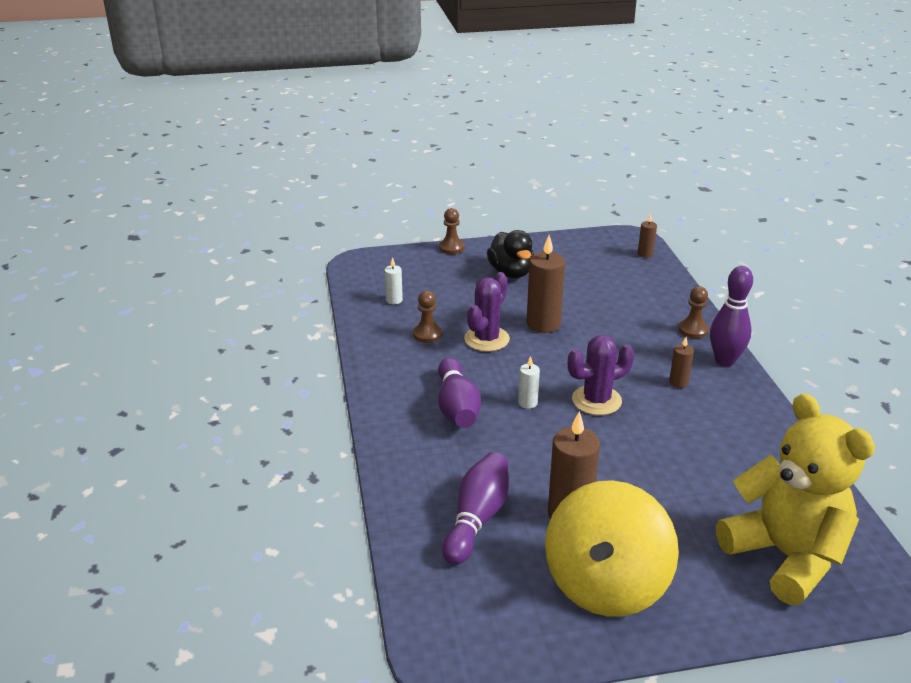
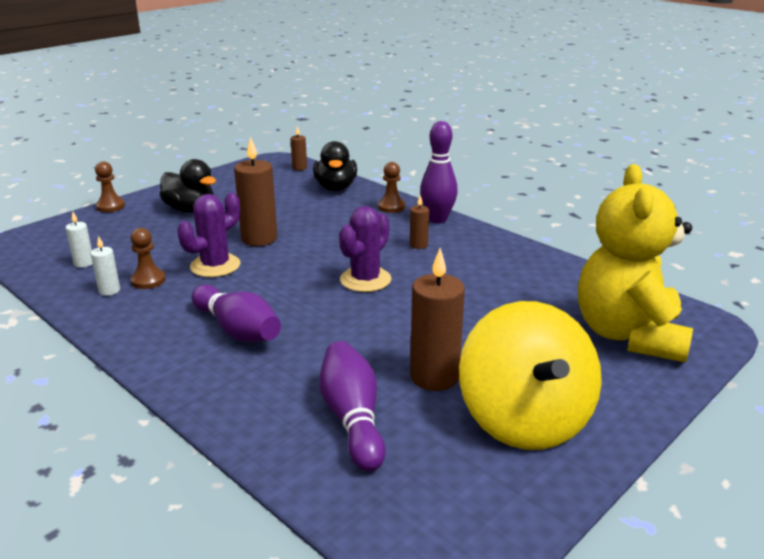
camera: 35 degrees left, 5 degrees down
purple cactus [464,272,510,352] -> purple cactus turned 45 degrees clockwise [177,193,240,277]
white candle [518,356,540,409] -> white candle moved to [91,236,120,296]
yellow teddy bear [716,393,875,605] -> yellow teddy bear turned 105 degrees counterclockwise [578,164,693,363]
none -> black duck [313,141,357,191]

